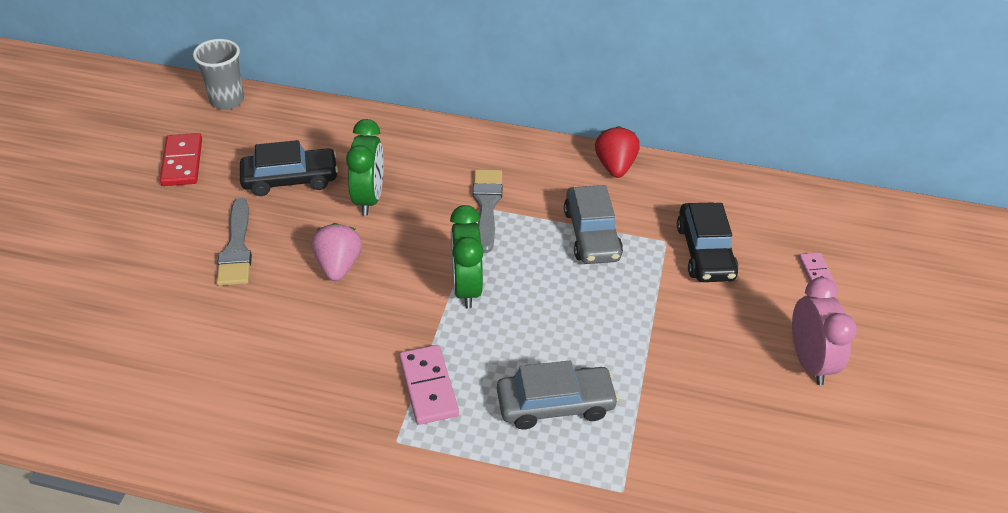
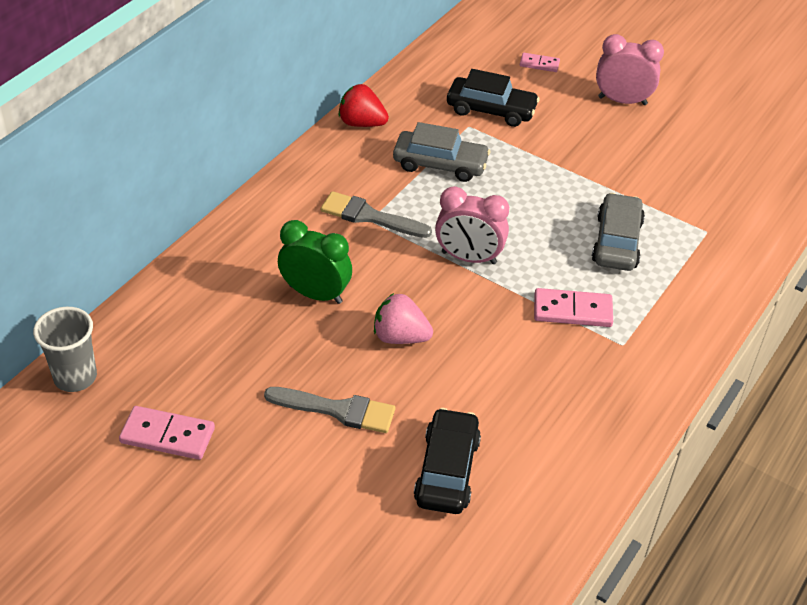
camera: 70 degrees left, 0 degrees up
red domino [160,133,202,186] -> pink domino [119,406,215,460]
black car [240,140,338,196] -> black car moved to [414,408,481,514]
green clock [450,205,484,309] -> pink clock [435,186,509,264]

